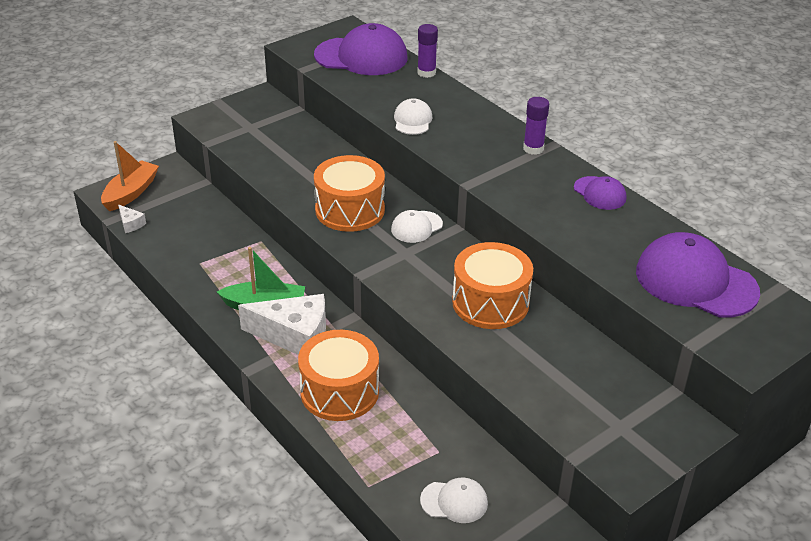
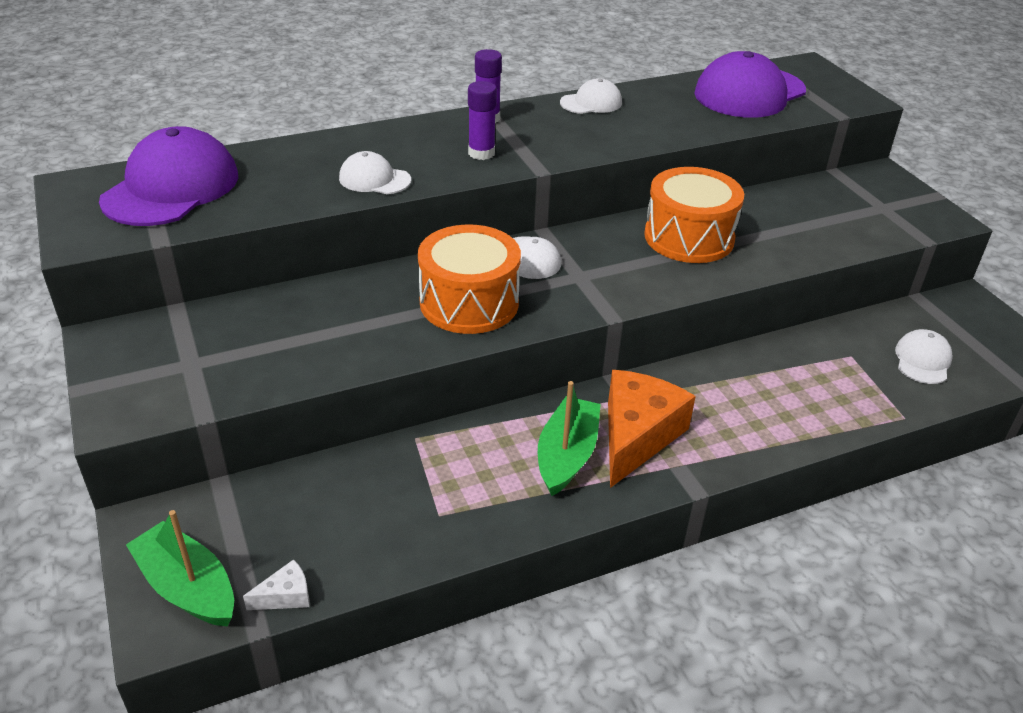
camera: 75 degrees left, 0 degrees up
orange boat [101,141,159,211] -> green boat [126,510,234,626]
white cheese [238,294,326,355] -> orange cheese [608,370,696,488]
orange drum [298,330,379,421] -> none
purple glue stick [417,24,438,78] -> purple glue stick moved to [468,81,497,160]
purple cap [574,176,626,210] -> white cap [560,78,622,114]

